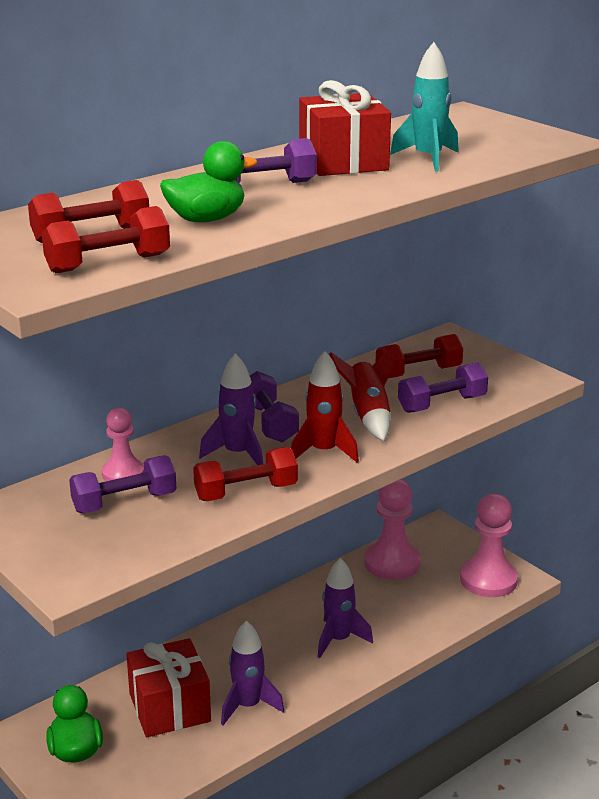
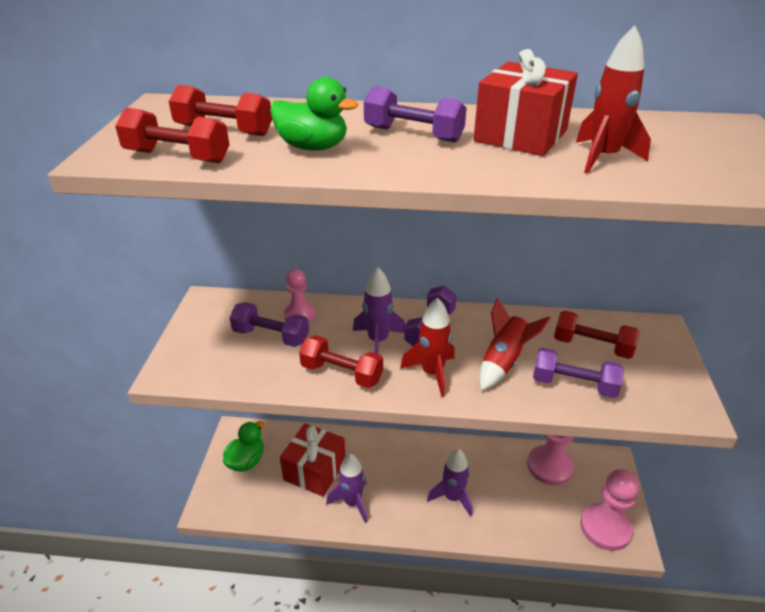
camera: 45 degrees right, 10 degrees up
turquoise rocket [390,42,458,172] -> red rocket [576,25,651,174]

